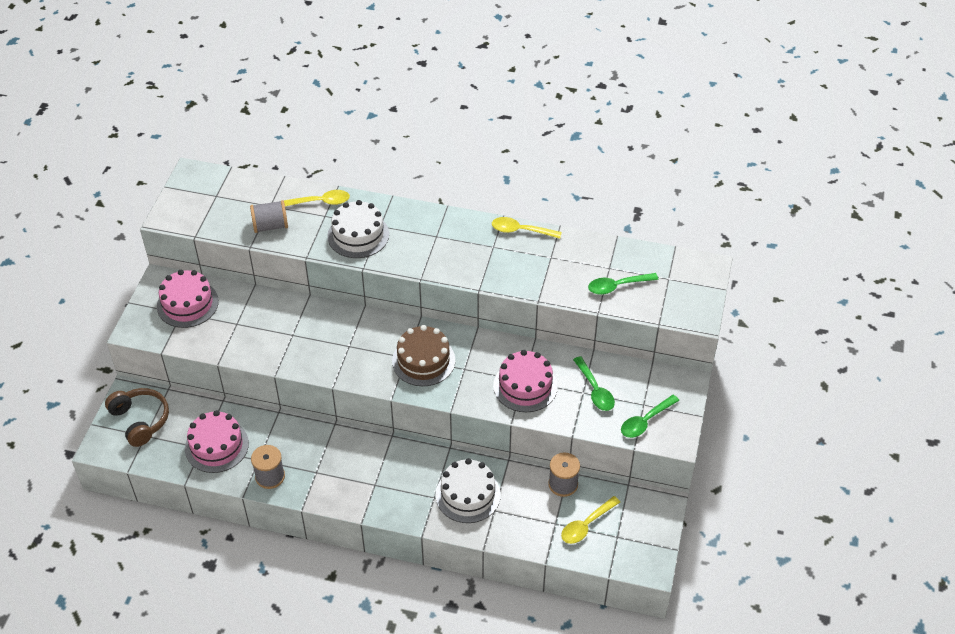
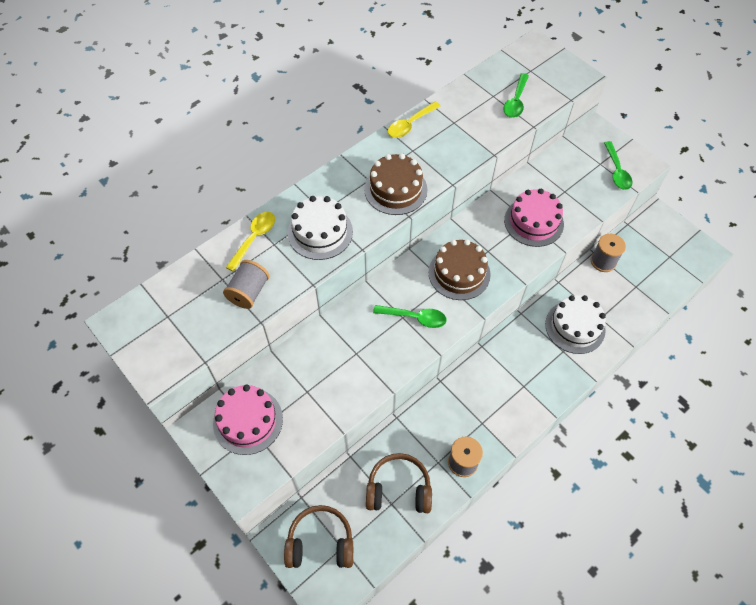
camera: 55 degrees left, 10 degrees up
pink cake [185,410,249,473] -> brown headphones [366,453,432,513]
yellow spoon [561,496,620,544] -> none
green spoon [573,356,615,411] -> green spoon moved to [373,305,447,328]
none -> brown cake [364,154,427,215]

